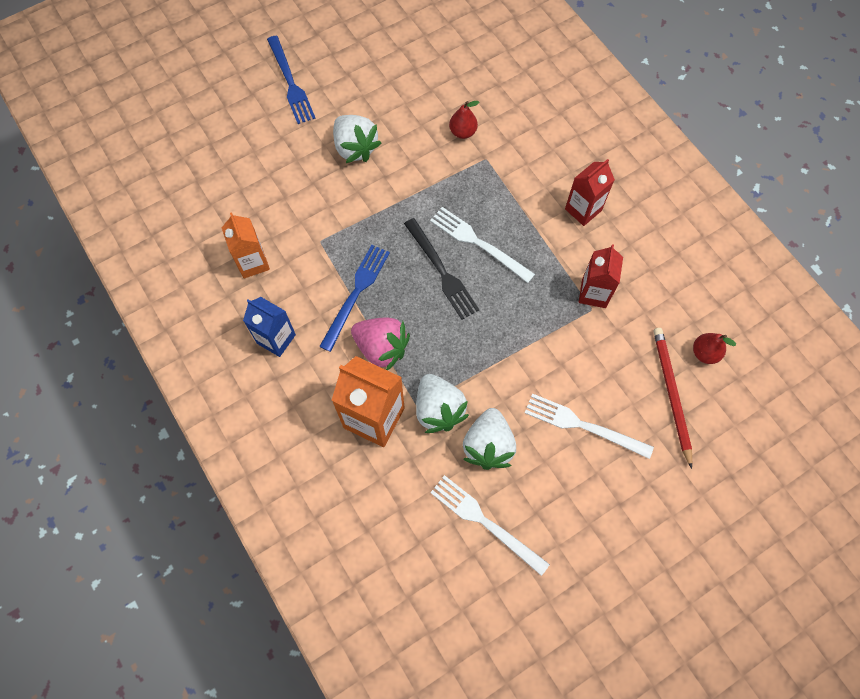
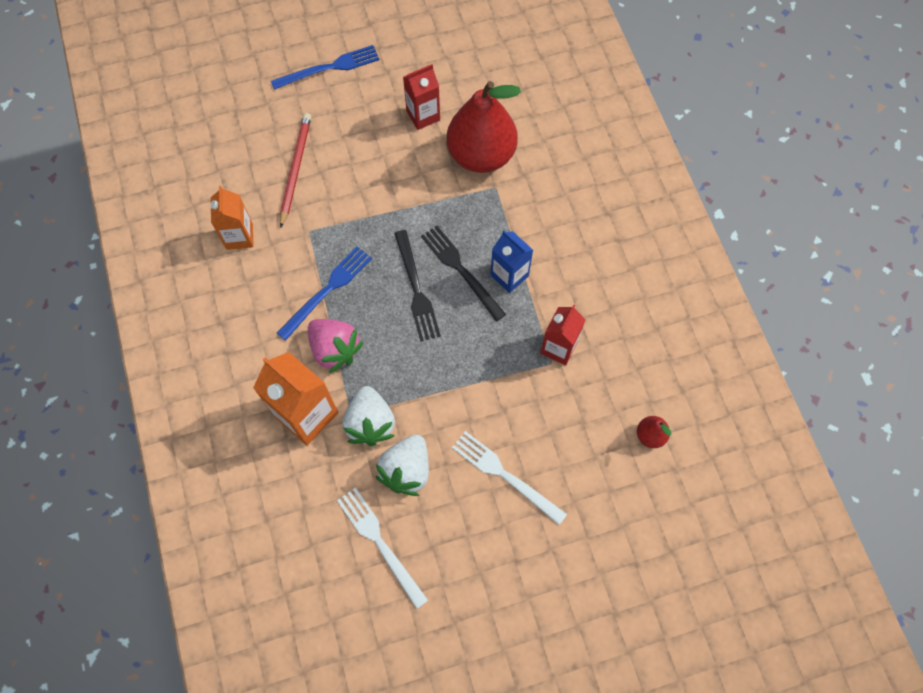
camera: 15 degrees right, 0 degrees up
blue carton [243,297,296,357] -> blue carton moved to [490,231,533,293]
blue fork [267,36,316,124] -> blue fork turned 105 degrees counterclockwise [271,45,379,90]
white strawberry [333,115,381,163] -> none
white fork [430,207,535,283] -> black fork [421,226,506,321]
red pear [449,101,479,139] -> red pear [447,81,521,173], size x2.42
red carton [565,159,615,226] -> red carton moved to [403,64,440,130]
red pencil [653,328,692,469] -> red pencil moved to [280,113,311,228]

